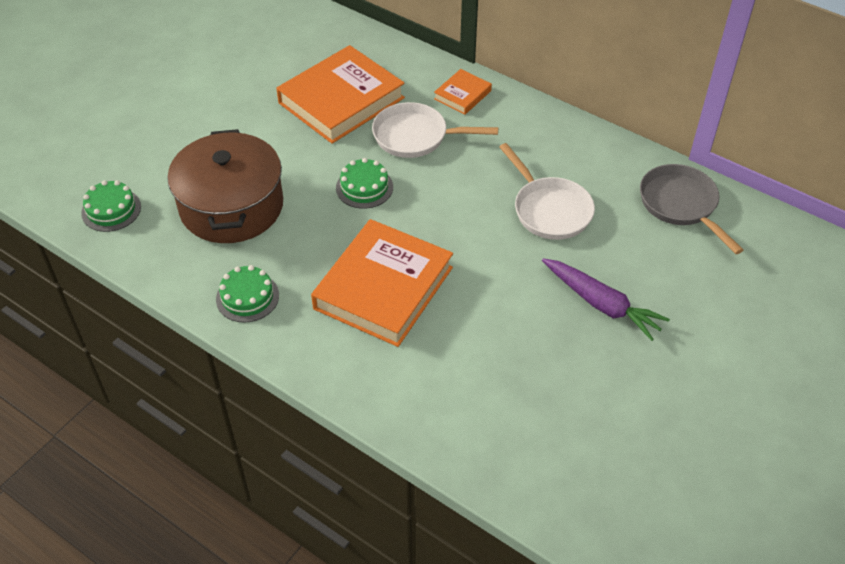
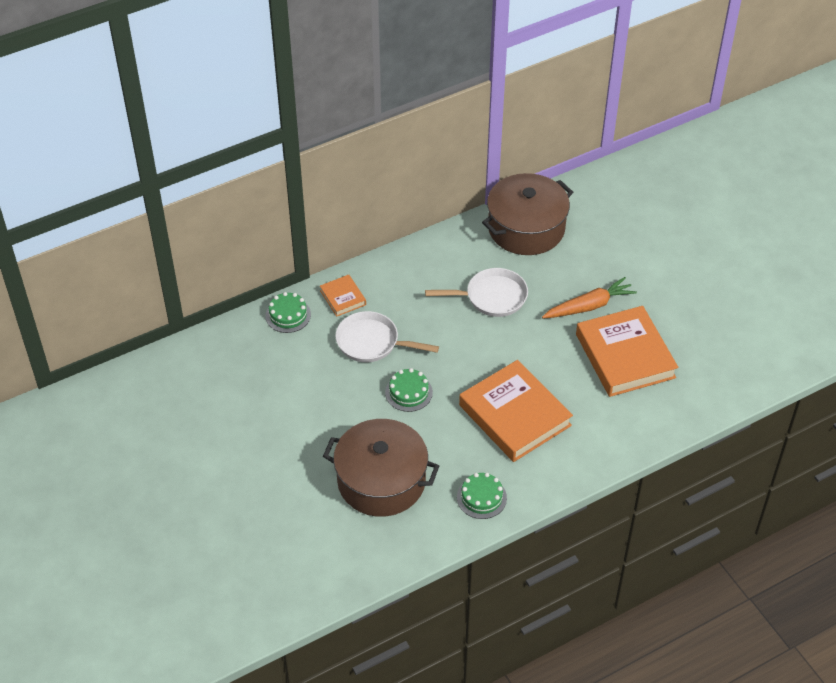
camera: 65 degrees left, 0 degrees up
green cake [81,180,141,232] -> green cake moved to [265,292,311,333]
orange book [276,45,405,144] -> orange book moved to [576,306,678,397]
white pan [372,102,498,158] -> white pan turned 75 degrees clockwise [335,311,439,362]
purple carrot [542,258,670,341] -> orange carrot [542,277,637,318]
grey pan [640,164,743,254] -> brown pot [482,173,573,255]

